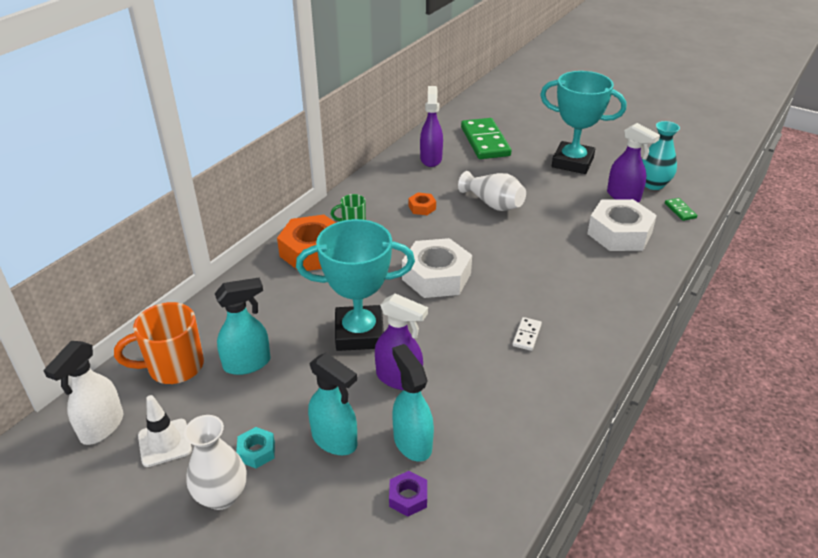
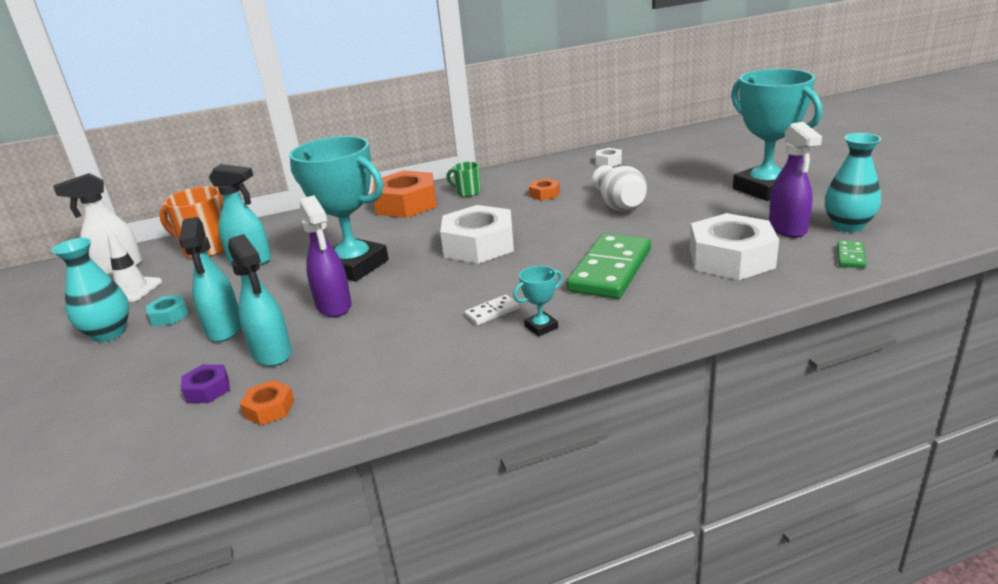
camera: 40 degrees right, 10 degrees down
white vase [184,415,247,510] -> turquoise vase [51,238,129,342]
turquoise spray bottle [392,344,434,462] -> turquoise spray bottle turned 135 degrees clockwise [228,234,292,366]
purple spray bottle [420,86,443,167] -> white nut [596,148,622,166]
green domino [461,118,511,159] -> green domino moved to [567,233,651,299]
none -> orange nut [240,380,295,426]
none -> turquoise trophy [513,266,563,336]

